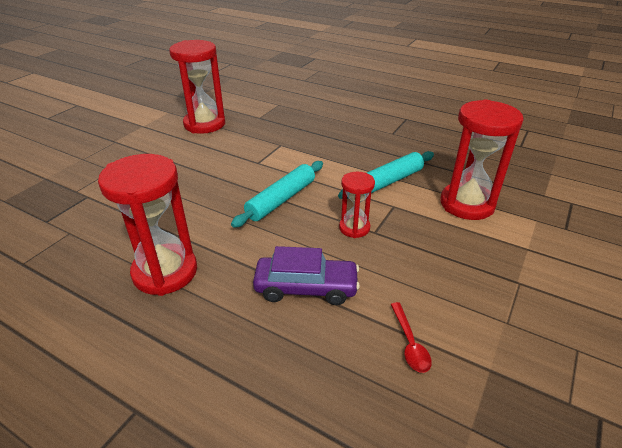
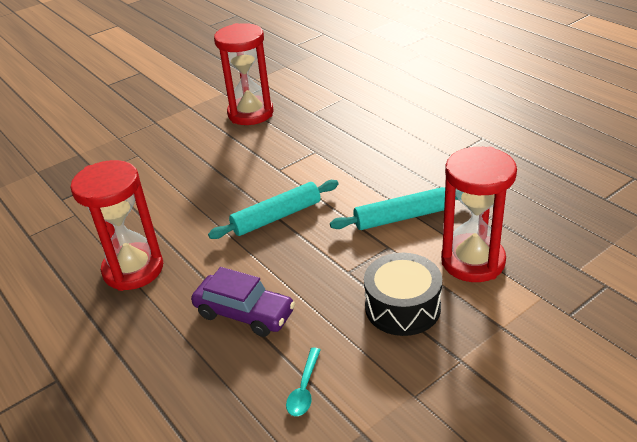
camera: 25 degrees right, 0 degrees up
red hourglass [339,172,375,238] -> none
red spoon [391,302,432,373] -> turquoise spoon [286,348,321,416]
none -> black drum [364,253,442,336]

